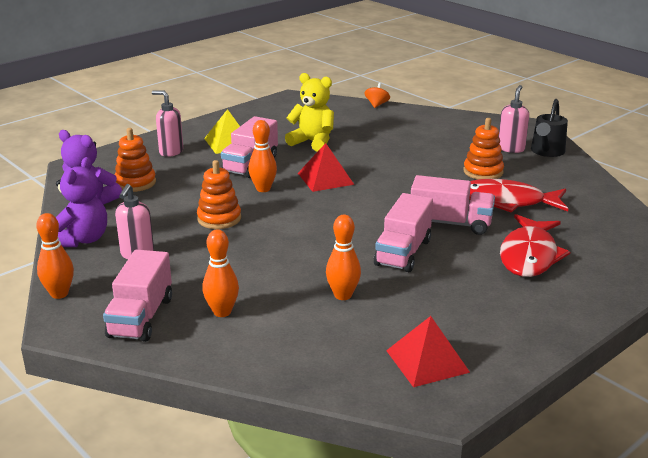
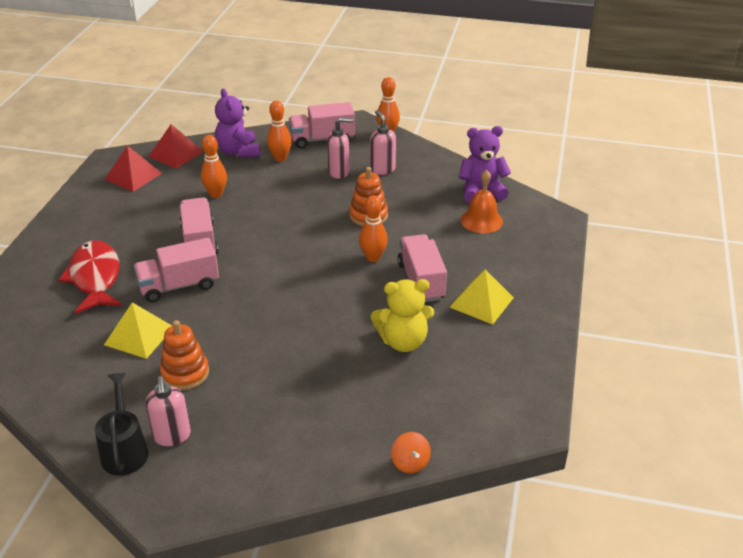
camera: 145 degrees right, 10 degrees up
purple teddy bear [55,157,107,247] -> purple teddy bear moved to [215,88,260,158]
pink truck [103,250,172,342] -> pink truck turned 75 degrees counterclockwise [289,102,355,148]
orange stacking toy [115,128,156,192] -> orange bell [461,169,503,233]
pink soap dispenser [152,91,183,157] -> pink soap dispenser moved to [327,117,353,179]
red pyramid [298,143,354,192] -> red pyramid moved to [148,124,203,169]
red fish [469,179,568,213] -> yellow pyramid [104,302,172,359]

